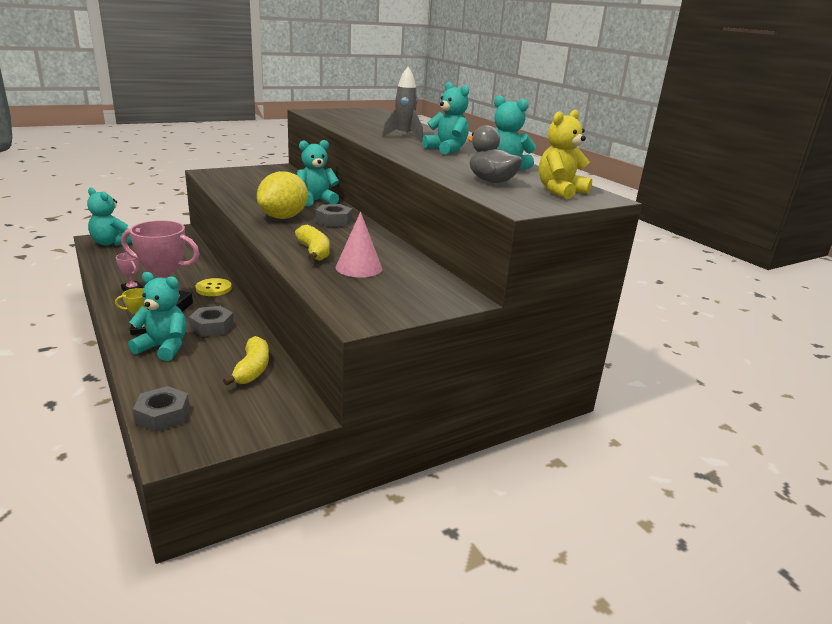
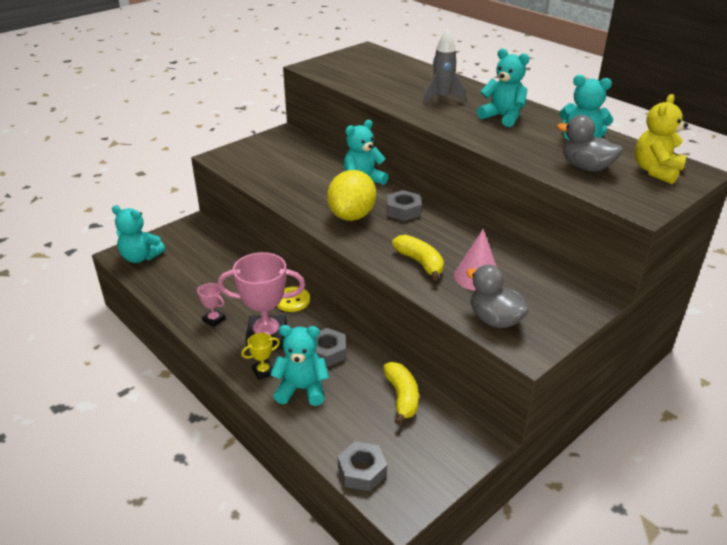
camera: 10 degrees left, 10 degrees up
none -> grey duck [466,264,529,328]

